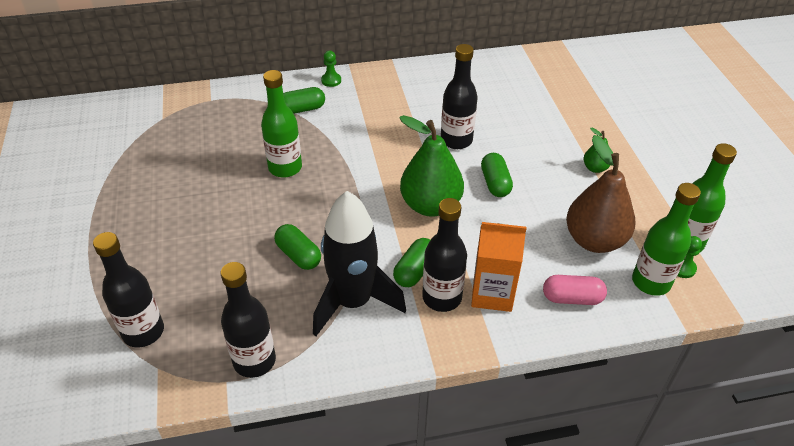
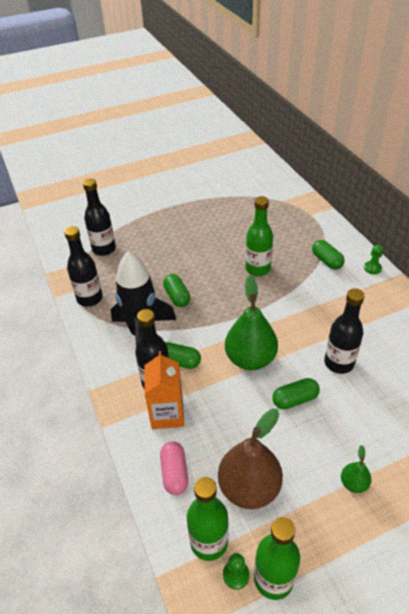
camera: 80 degrees right, 0 degrees up
green capsule [274,224,321,270] -> green capsule turned 60 degrees counterclockwise [163,274,190,307]

